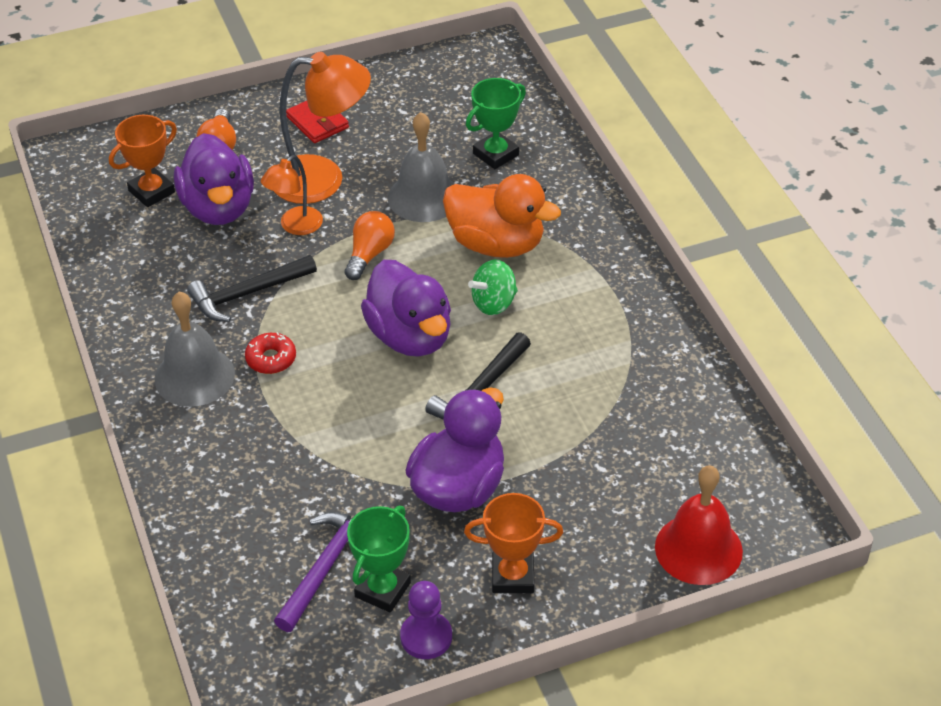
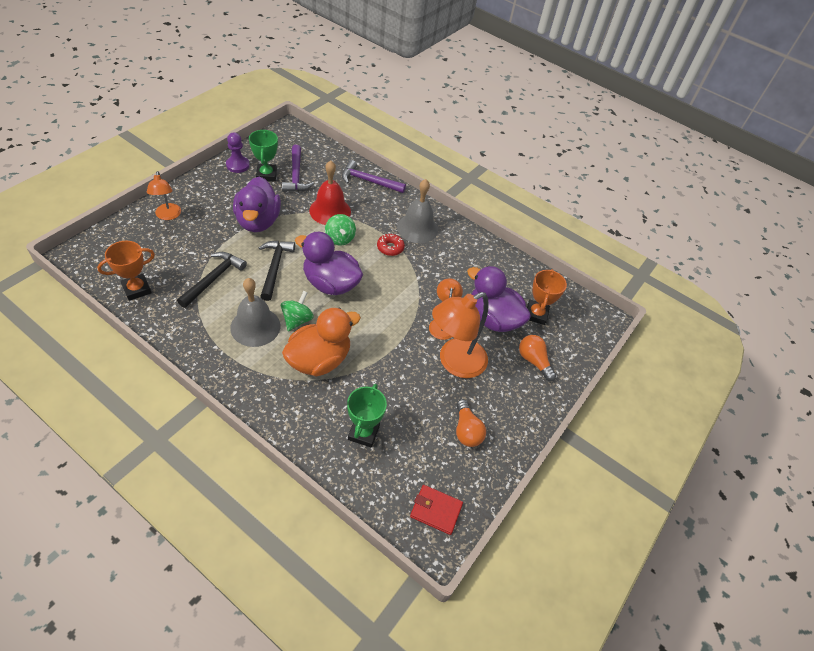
camera: 140 degrees right, 5 degrees up
black hammer [187,255,317,322] -> black hammer moved to [177,252,247,308]
red wallet [286,101,349,143] -> red wallet moved to [410,485,463,535]
orange light bulb [345,211,395,280] -> orange light bulb moved to [456,399,486,447]
grey bell [388,112,454,222] -> grey bell moved to [230,278,281,347]
orange duck [443,174,561,258] -> orange duck turned 150 degrees clockwise [282,307,361,376]
orange trophy [464,493,563,593] -> orange trophy moved to [97,241,155,301]
red bell [655,465,743,585] -> red bell moved to [309,160,351,225]
none -> orange lamp [147,171,181,220]
none -> green spinning top [325,214,356,245]
none -> purple hammer [342,160,406,193]

